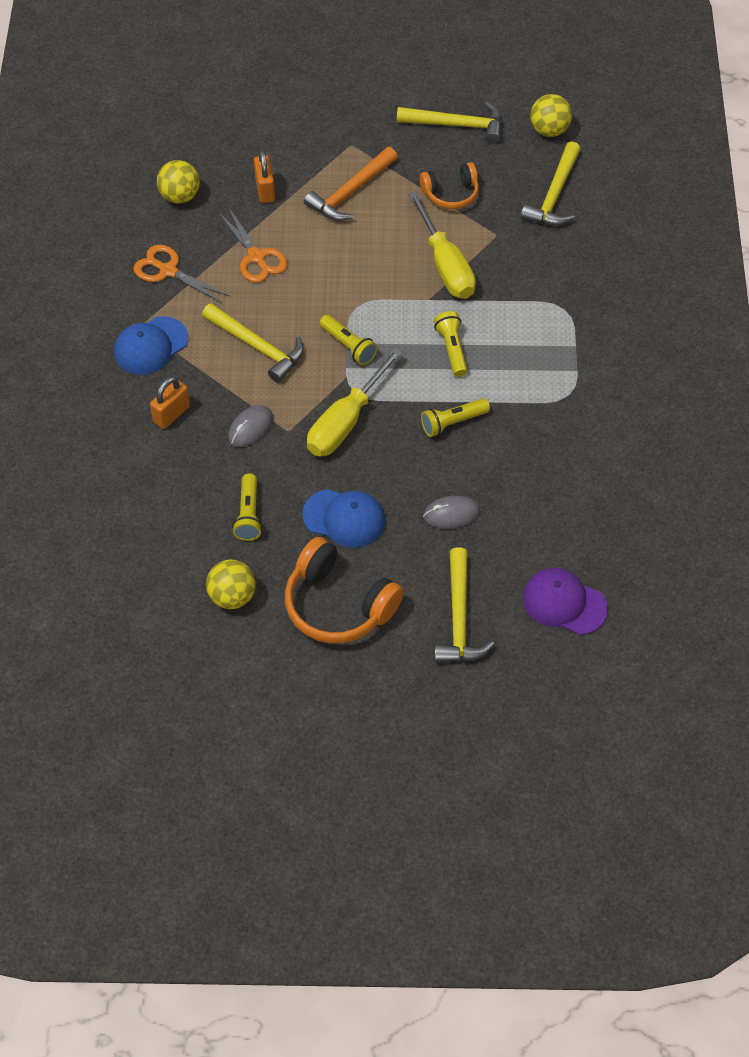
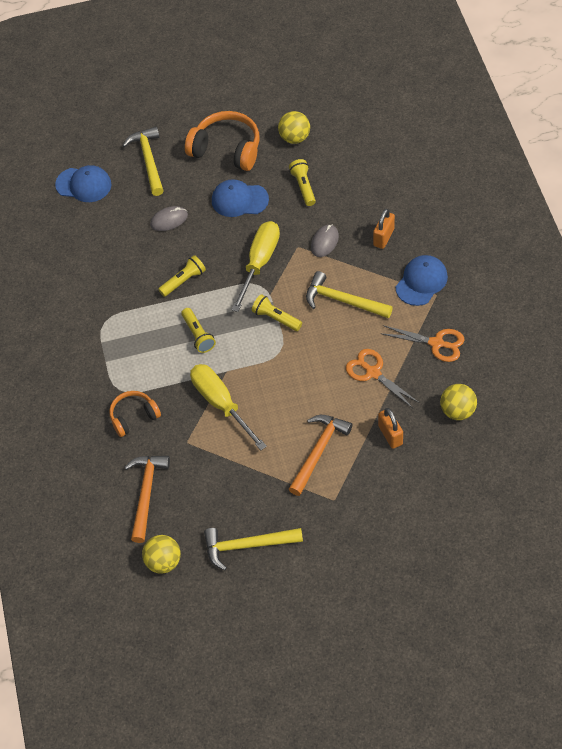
camera: 170 degrees right, 0 degrees up
orange headphones [420,162,479,209] -> orange headphones moved to [109,391,161,437]
yellow hammer [521,141,581,226] -> orange hammer [125,456,170,543]
purple cap [523,568,608,635] -> blue cap [55,165,112,202]

